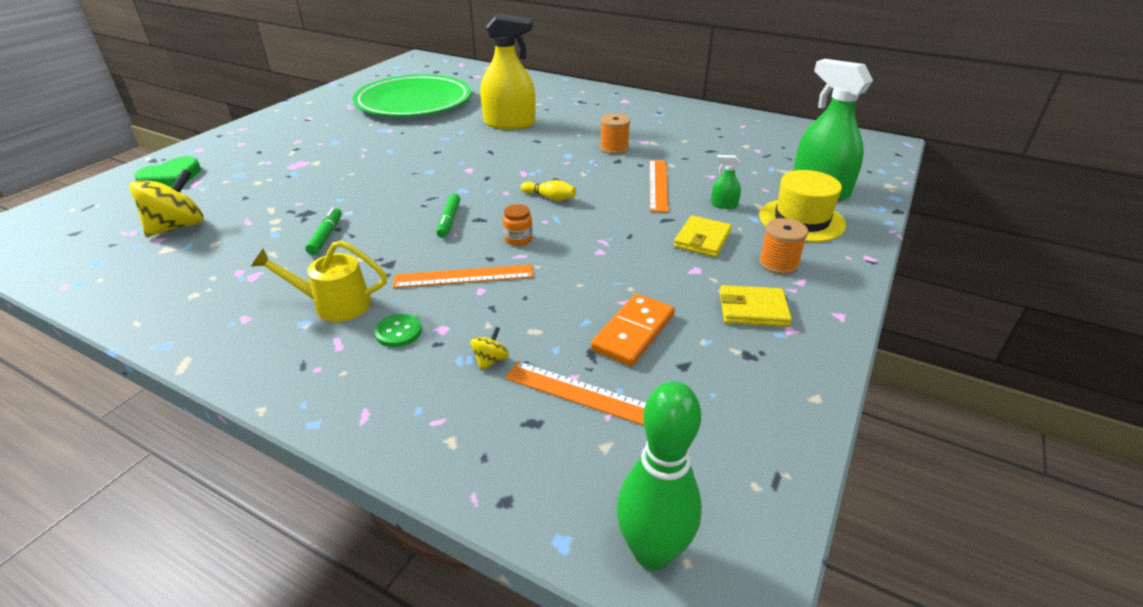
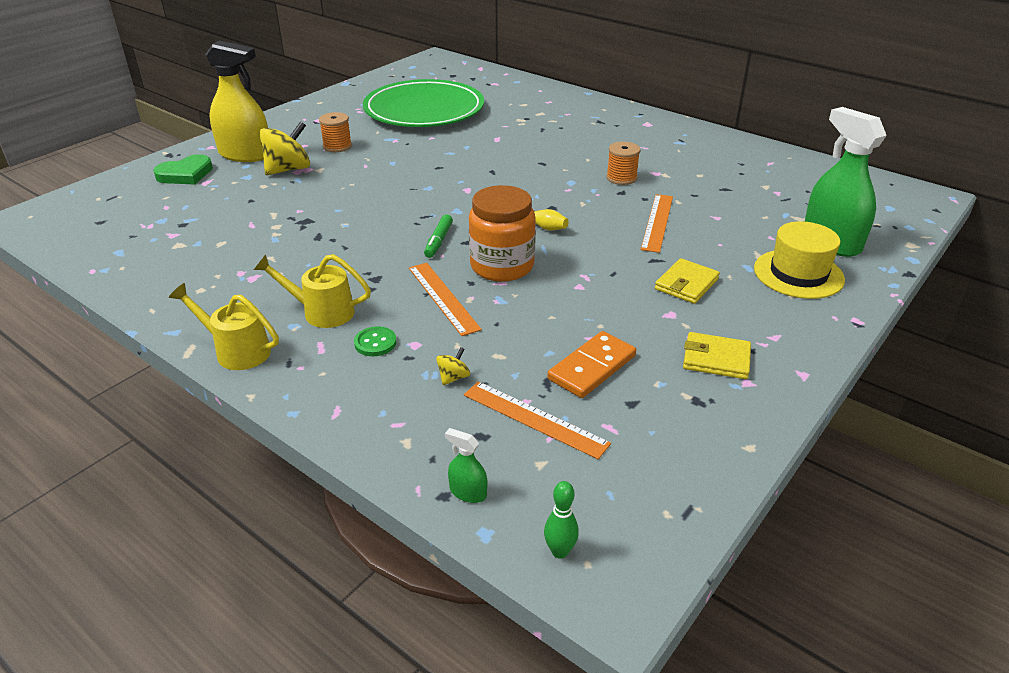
camera: 10 degrees right, 0 degrees up
yellow spinning top [129,169,204,237] -> yellow spinning top moved to [260,121,310,175]
green marker [305,207,342,255] -> none
orange ruler [393,264,534,288] -> orange ruler turned 60 degrees clockwise [409,263,482,336]
yellow spray bottle [480,13,535,130] -> yellow spray bottle moved to [205,40,268,162]
orange jar [503,204,533,246] -> orange jar [469,185,536,282], size x2.30
green bowling pin [617,381,702,570] -> green bowling pin [544,481,579,559], size x0.50
green spray bottle [711,155,741,209] -> green spray bottle moved to [445,428,487,503]
orange spool [759,218,808,275] -> orange spool moved to [319,112,352,152]
none -> yellow watering can [169,283,279,370]

